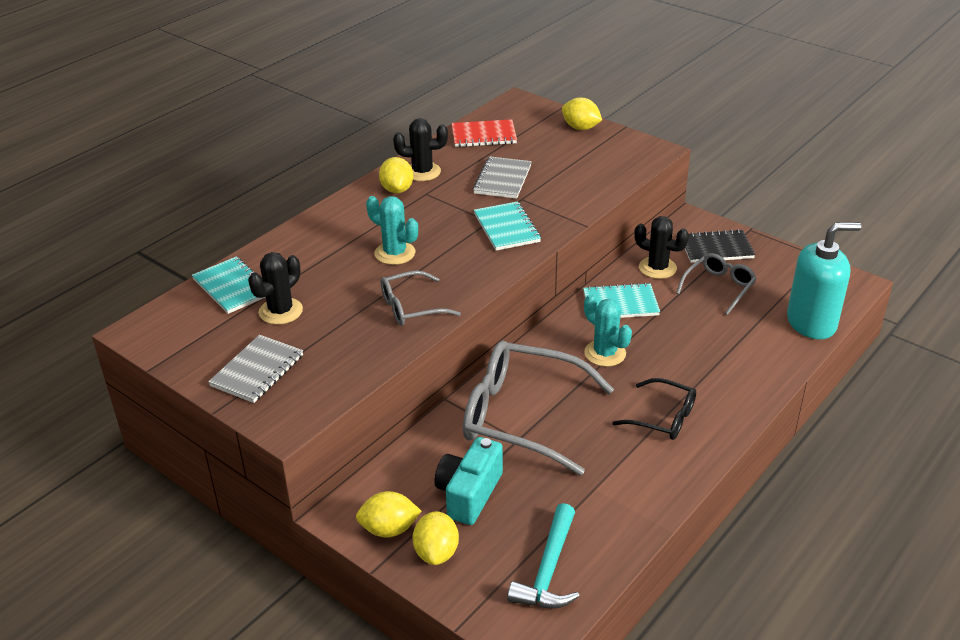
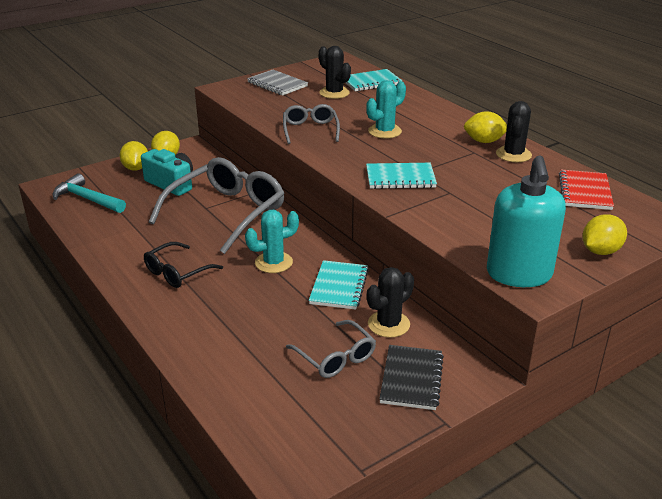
camera: 105 degrees right, 5 degrees down
yellow lemon [413,511,459,565] -> yellow lemon turned 60 degrees clockwise [119,141,148,171]
grey notebook [473,156,532,199] -> none
turquoise soap dispenser [787,222,861,340] -> turquoise soap dispenser moved to [487,155,566,287]

